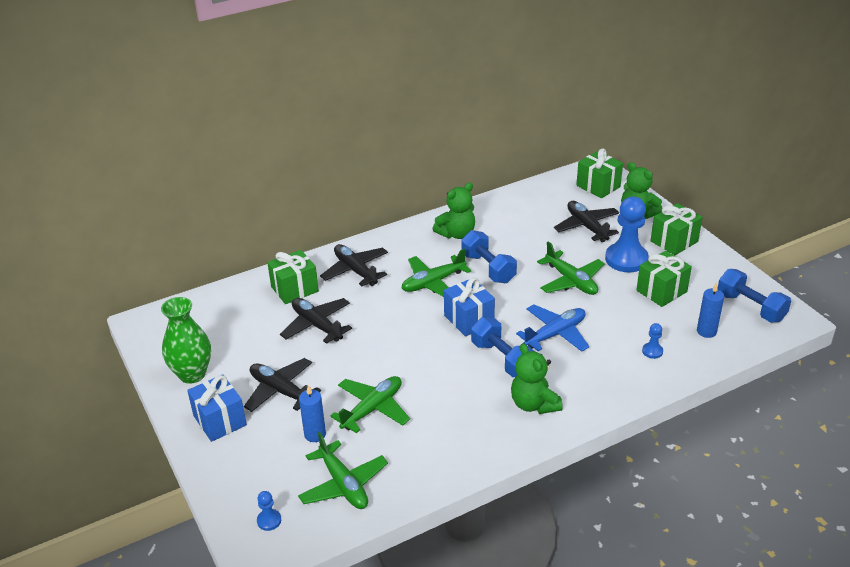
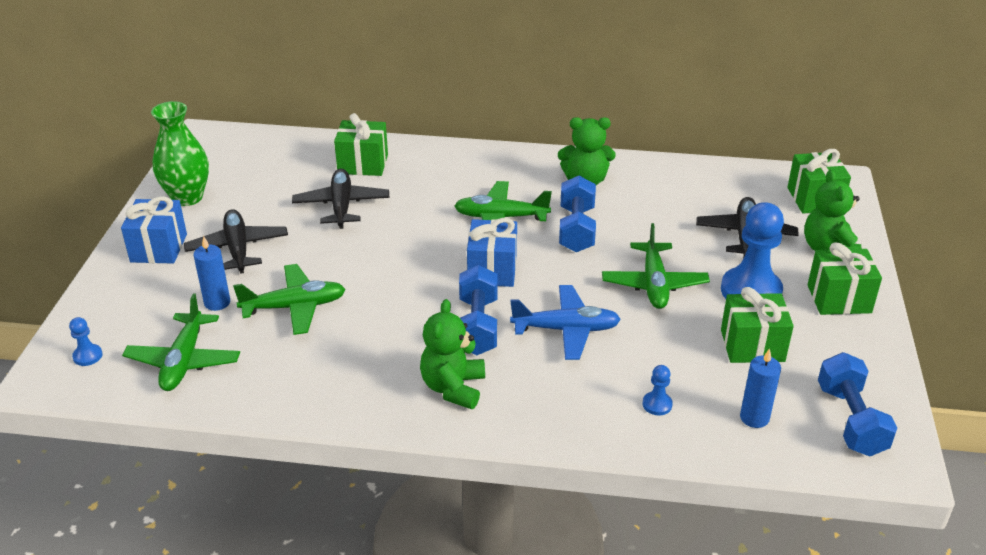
camera: 35 degrees right, 0 degrees up
black plane [320,244,388,286] -> none

